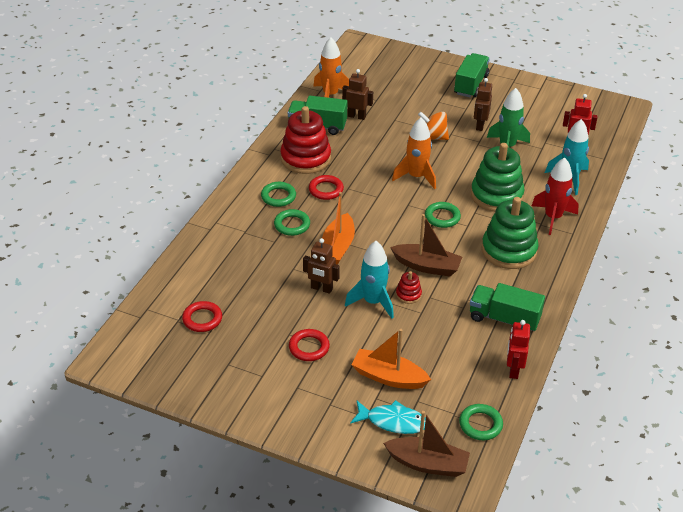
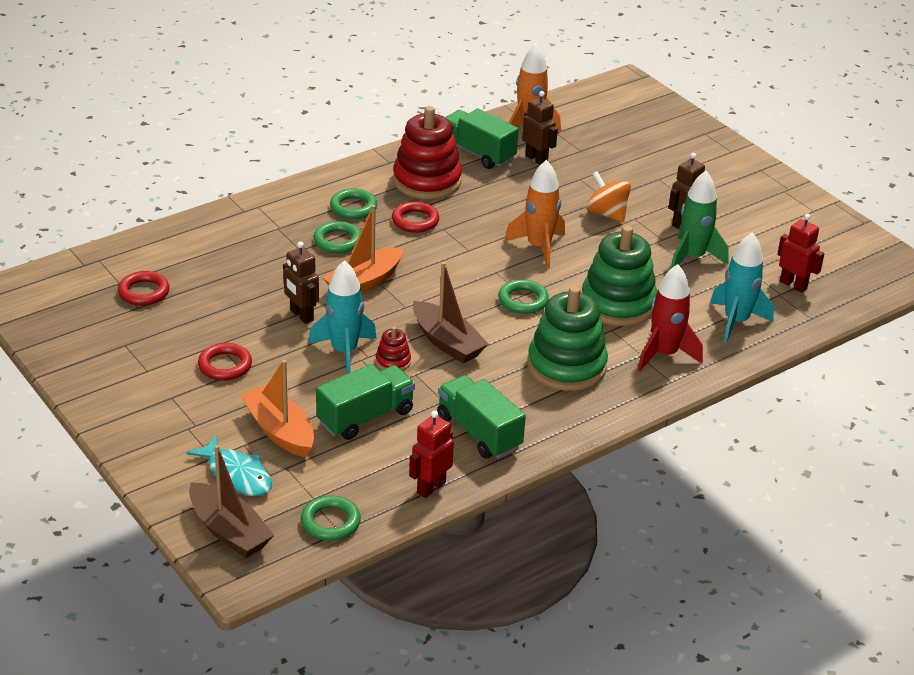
camera: 30 degrees right, 5 degrees down
green truck [454,53,490,98] -> green truck moved to [316,364,415,440]

